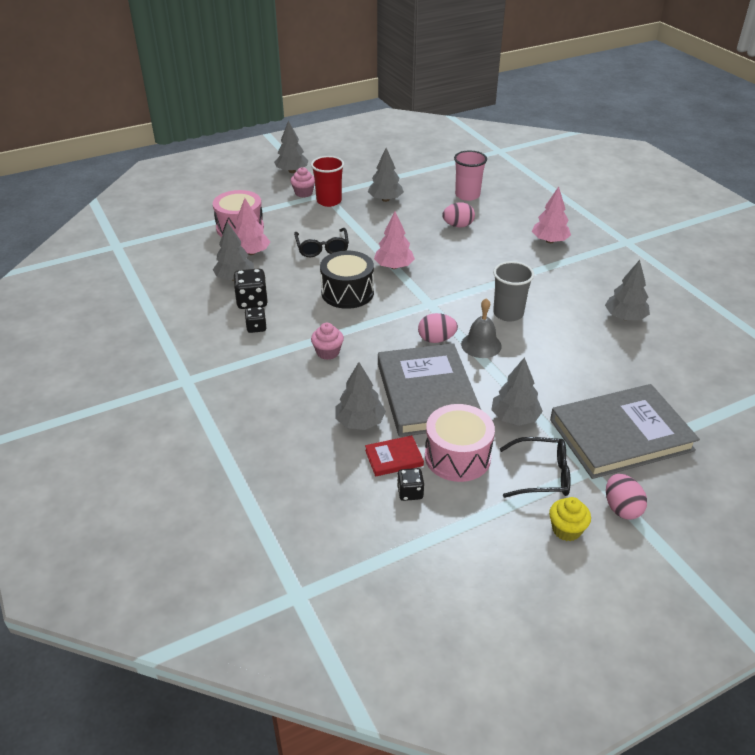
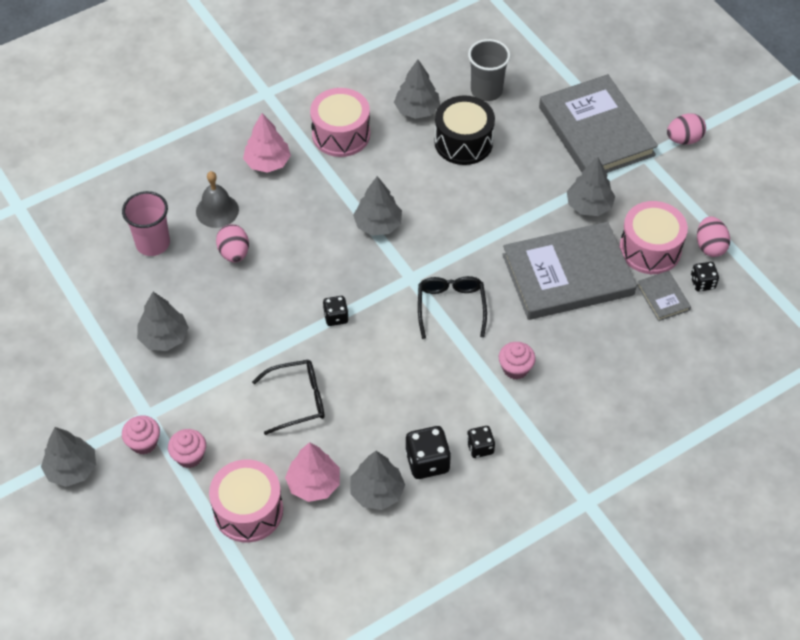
camera: 95 degrees left, 15 degrees up
red cup [311,156,344,207] -> none
black drum [320,251,374,309] -> black drum moved to [434,95,495,165]
grey tree [335,362,386,430] -> grey tree moved to [353,176,402,236]
red book [365,435,424,477] -> grey book [637,271,691,321]
pink tree [374,212,415,269] -> black dice [323,296,349,326]
pink egg [418,313,458,343] -> pink egg moved to [697,217,730,257]
grey bell [461,298,502,358] -> grey bell moved to [196,171,239,228]
grey cup [493,261,534,322] -> grey cup moved to [468,39,510,101]
black glasses [499,437,571,498] -> black glasses moved to [418,276,487,339]
yellow cupcake [549,497,591,541] -> none
none -> pink cupcake [168,429,206,468]
none -> pink drum [310,88,370,157]

